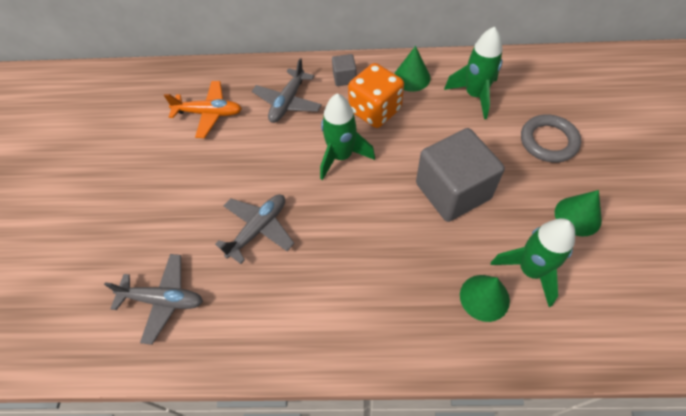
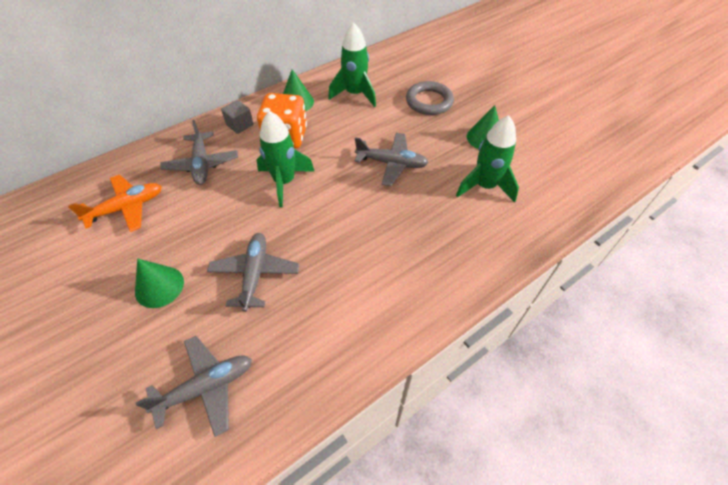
camera: 40 degrees left, 5 degrees down
grey cube [416,128,505,222] -> grey plane [355,133,428,186]
green cone [460,275,510,322] -> green cone moved to [135,259,184,308]

